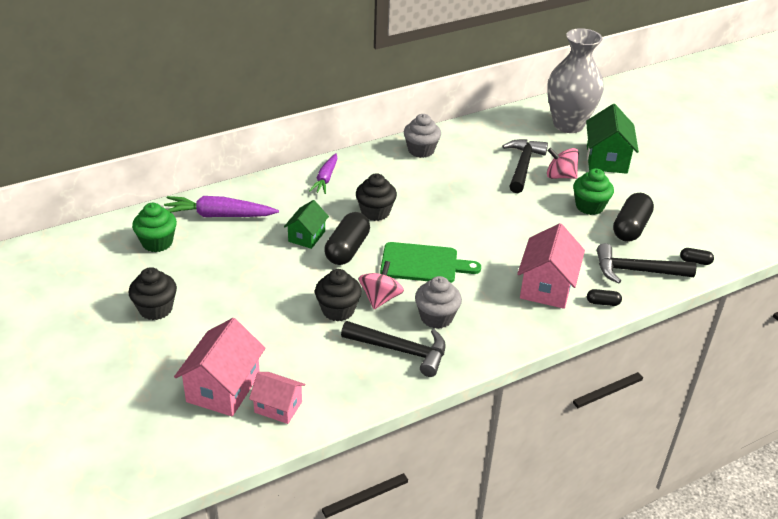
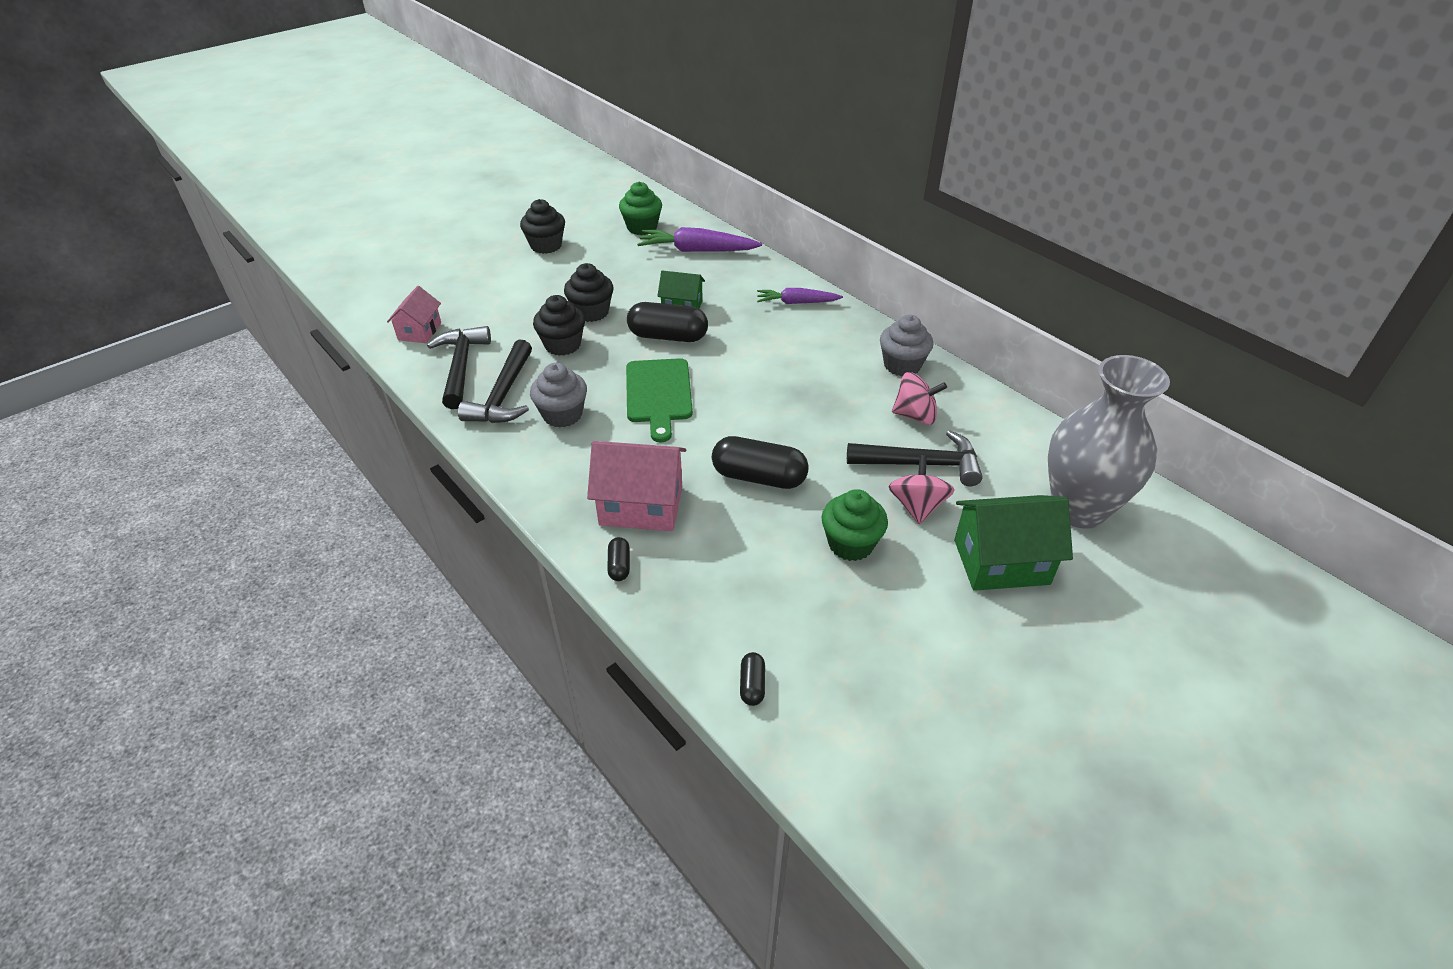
camera: 80 degrees right, 5 degrees up
purple carrot [164,196,279,217] -> purple carrot turned 75 degrees counterclockwise [637,227,762,252]
pink house [174,318,265,416] -> none
black cupcake [356,173,397,221] -> black cupcake moved to [564,263,614,322]
pink spinning top [359,261,404,309] -> pink spinning top moved to [892,372,947,425]
black hammer [597,243,696,283] -> black hammer moved to [427,326,491,409]
black capsule [613,193,654,242] -> black capsule moved to [712,436,809,489]

